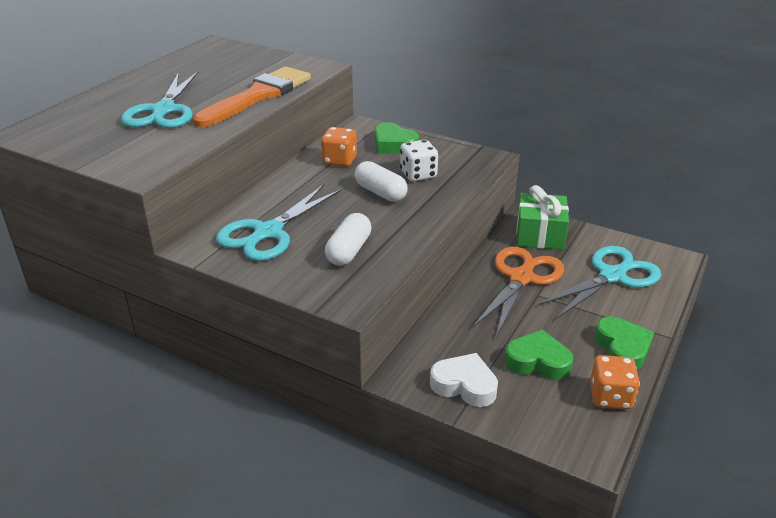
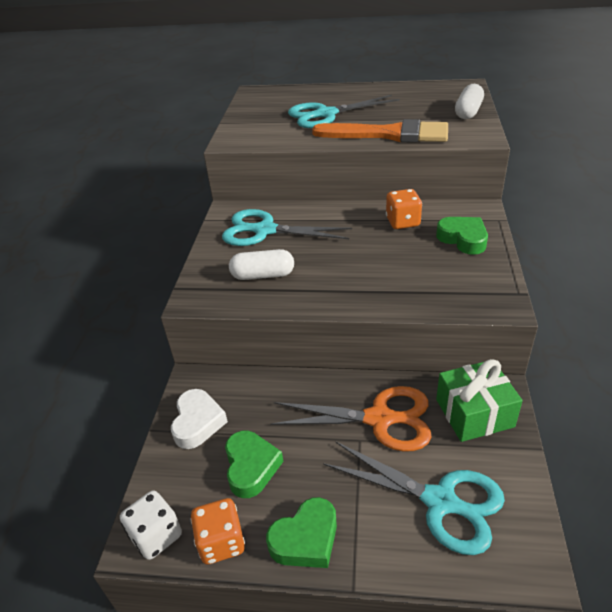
camera: 70 degrees right, 5 degrees up
white capsule [354,161,408,202] -> white capsule moved to [455,84,484,119]
green heart [375,122,419,154] -> green heart turned 120 degrees clockwise [436,217,488,255]
white dice [400,140,438,181] -> white dice moved to [120,491,182,560]

